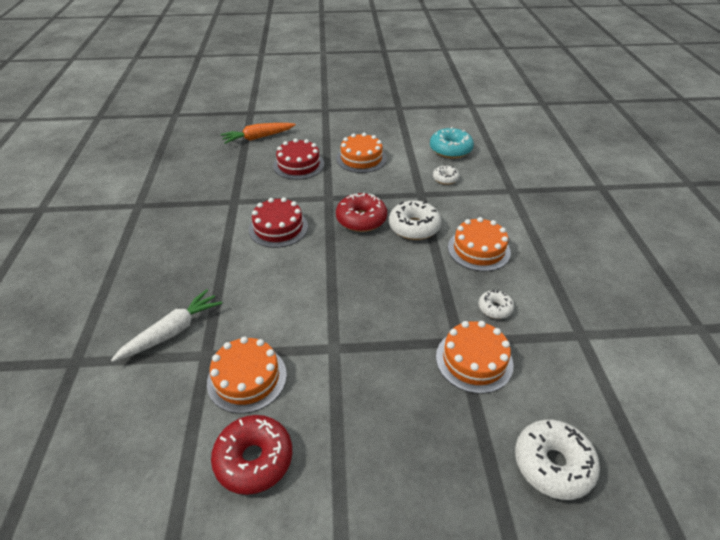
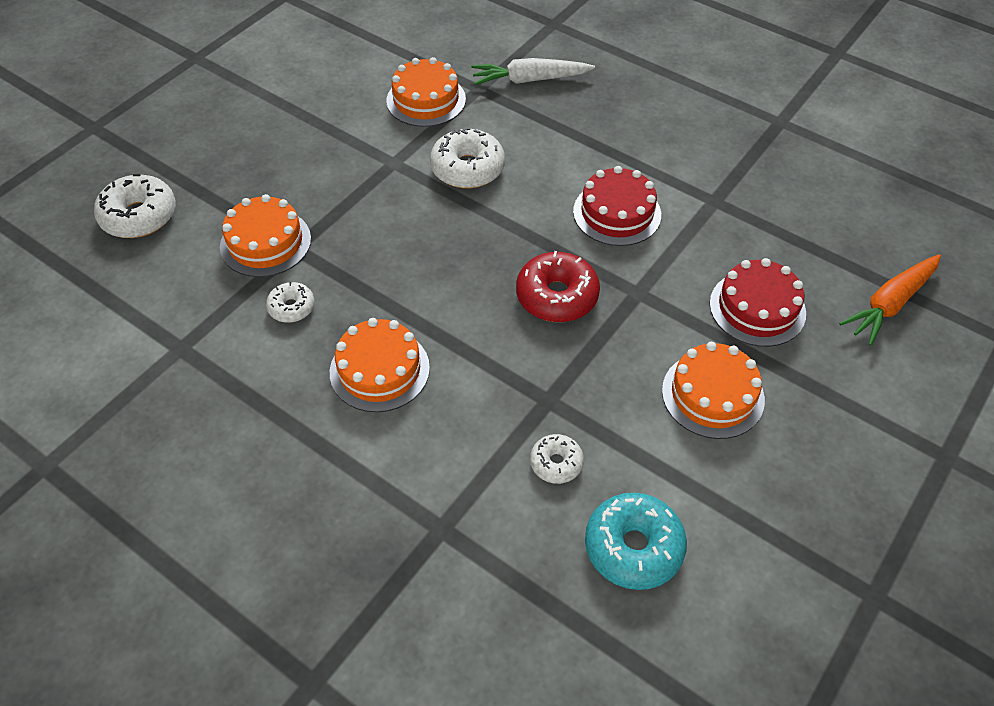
camera: 130 degrees right, 10 degrees up
white carrot [111,289,222,362] -> white carrot turned 90 degrees clockwise [471,58,595,85]
red donut [211,415,292,495] -> none
orange carrot [220,123,296,144] -> orange carrot turned 150 degrees counterclockwise [839,254,941,346]
white donut [389,200,442,240] -> white donut moved to [430,127,505,188]

